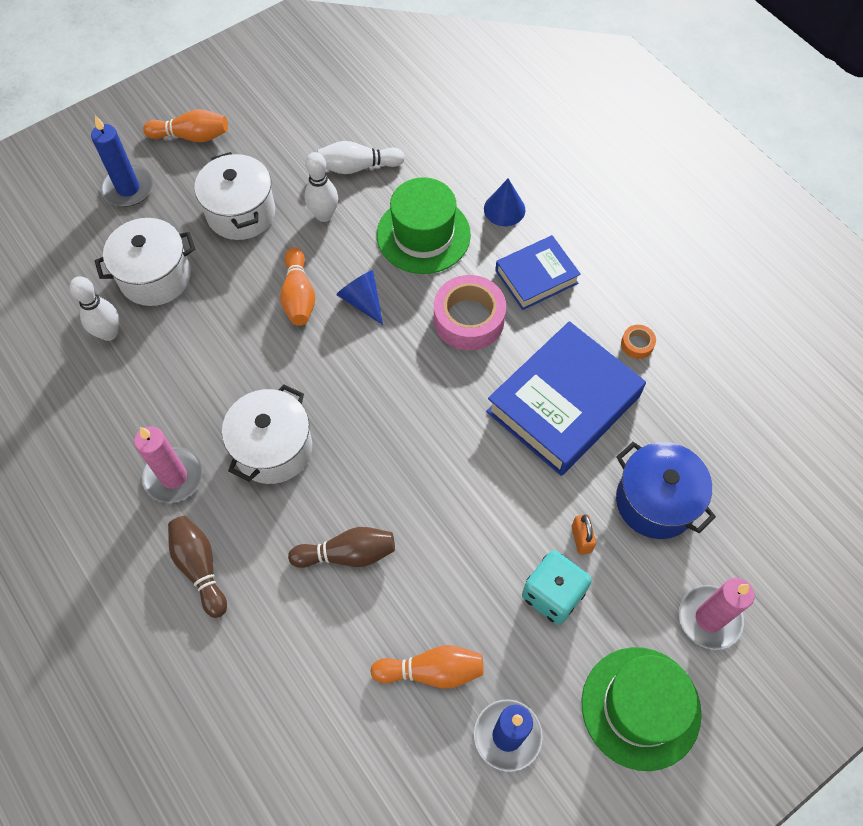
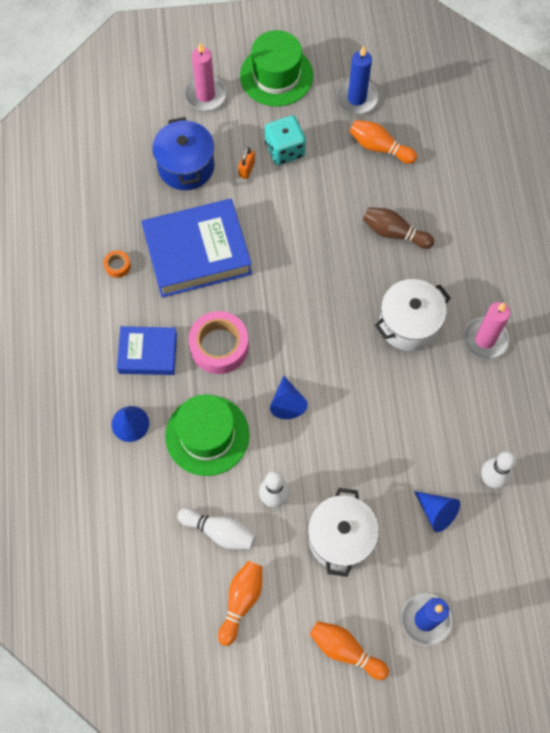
camera: 150 degrees left, 5 degrees up
white pot [95,218,195,306] -> blue cone [414,491,460,532]
brown bowling pin [168,516,227,618] -> none
orange bowling pin [280,248,315,326] -> orange bowling pin moved to [218,561,262,646]

